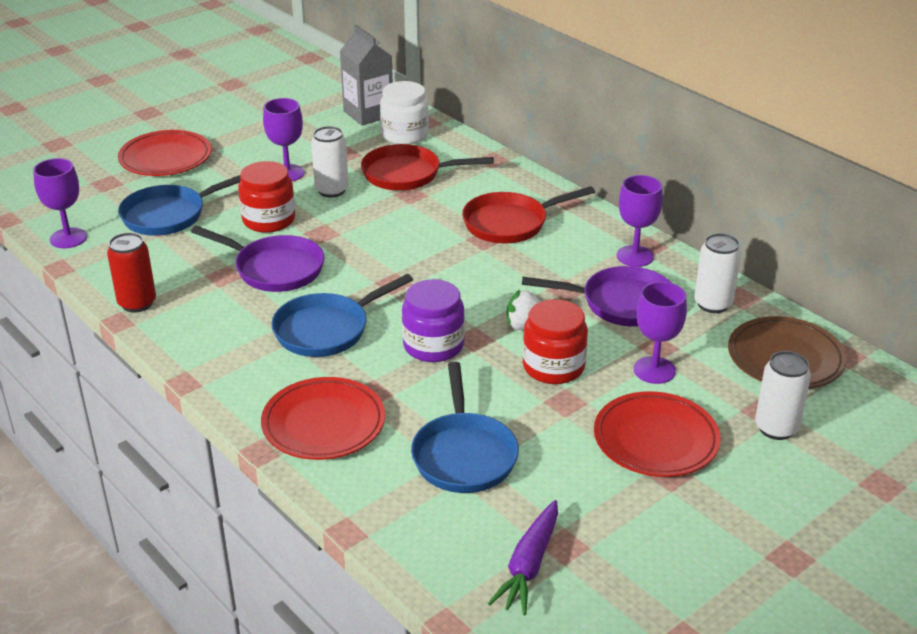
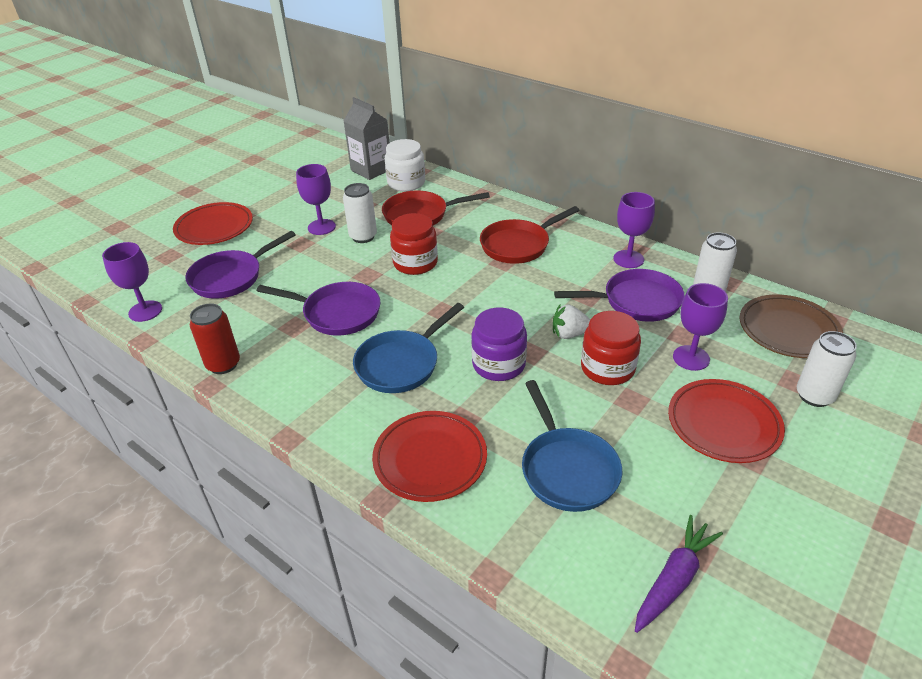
camera: 10 degrees left, 5 degrees up
blue pan [118,175,240,236] -> purple pan [185,231,296,299]
red jar [238,161,295,233] -> red jar moved to [390,213,438,275]
purple carrot [488,500,558,615] -> purple carrot turned 150 degrees counterclockwise [635,515,723,633]

